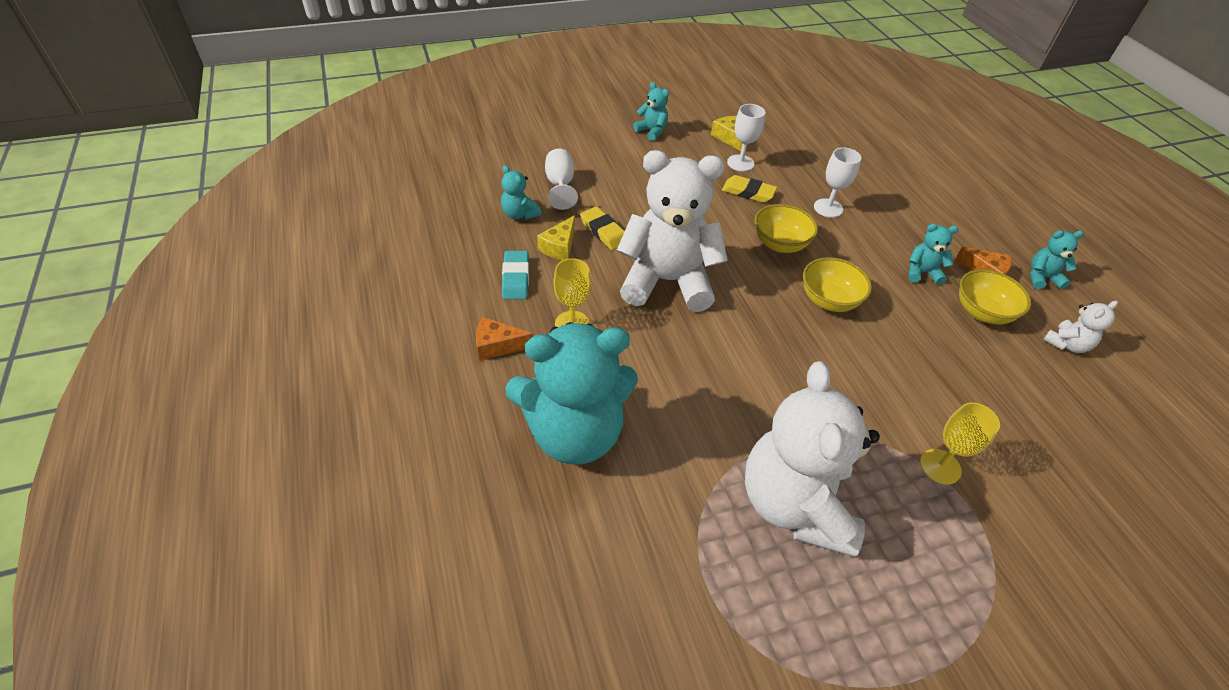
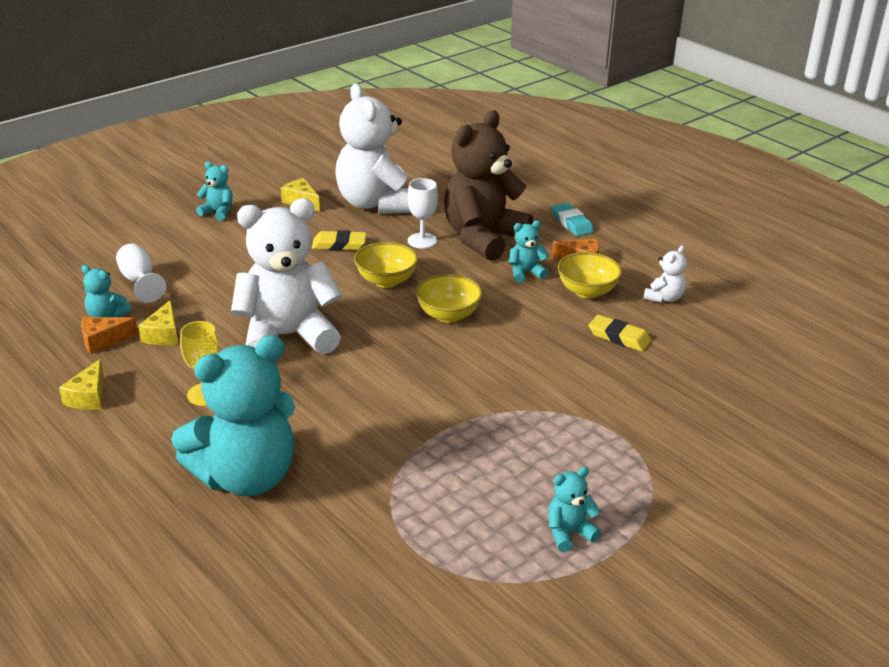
camera: 20 degrees left, 15 degrees down
orange cheese [476,317,533,361] -> orange cheese moved to [81,317,138,354]
turquoise eraser [502,251,529,299] -> turquoise eraser moved to [551,203,594,236]
yellow eraser [580,206,625,250] -> yellow eraser moved to [589,315,651,352]
white goblet [727,104,765,171] -> none
white teddy bear [745,361,880,557] -> white teddy bear moved to [335,83,411,214]
yellow goblet [920,402,1000,484] -> none
turquoise teddy bear [1030,230,1084,289] -> turquoise teddy bear moved to [548,467,601,552]
none -> yellow cheese [59,359,104,410]
none -> brown teddy bear [444,110,533,261]

